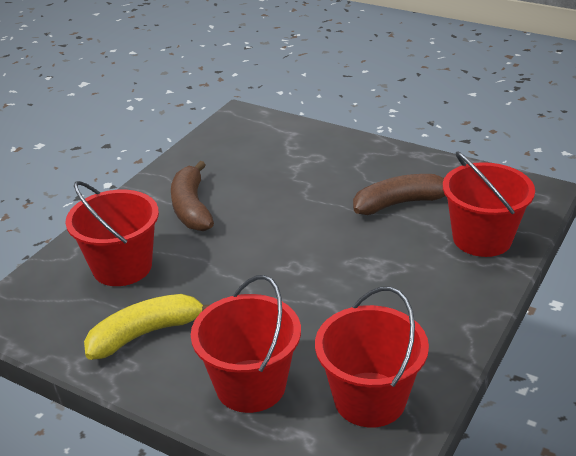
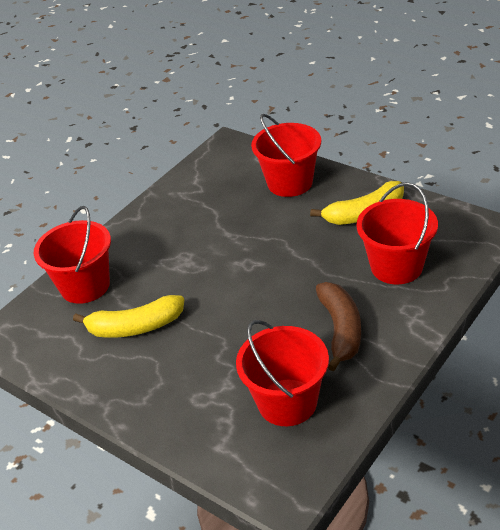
camera: 170 degrees left, 5 degrees up
red bucket [315,287,429,427] -> red bucket moved to [236,320,329,426]
brown banana [353,174,446,215] -> yellow banana [73,295,184,338]

